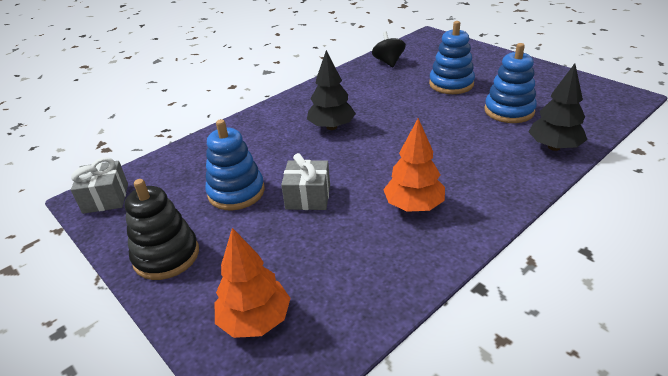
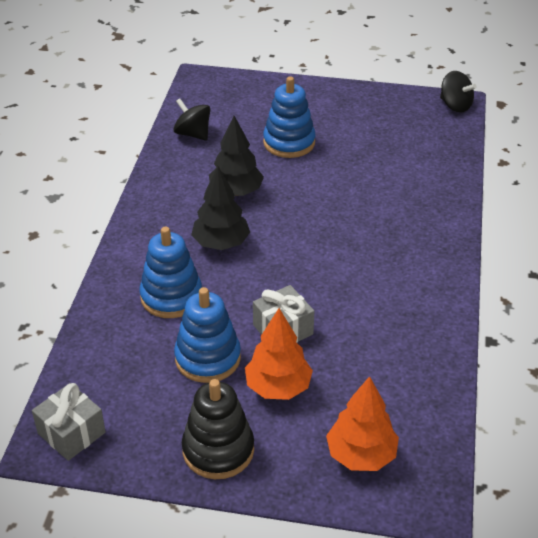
camera: 40 degrees left, 5 degrees up
orange tree [383,118,445,212] -> orange tree moved to [245,308,313,400]
blue stacking toy [484,43,537,123] -> blue stacking toy moved to [140,227,202,318]
black tree [529,63,587,151] -> black tree moved to [209,116,264,196]
none -> black spinning top [440,71,477,113]

